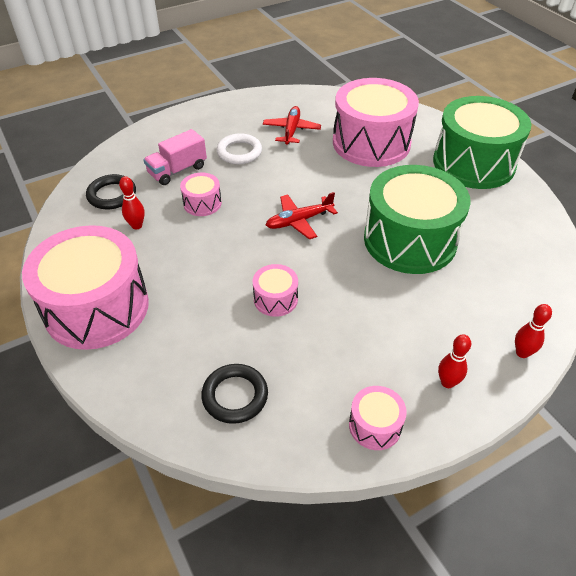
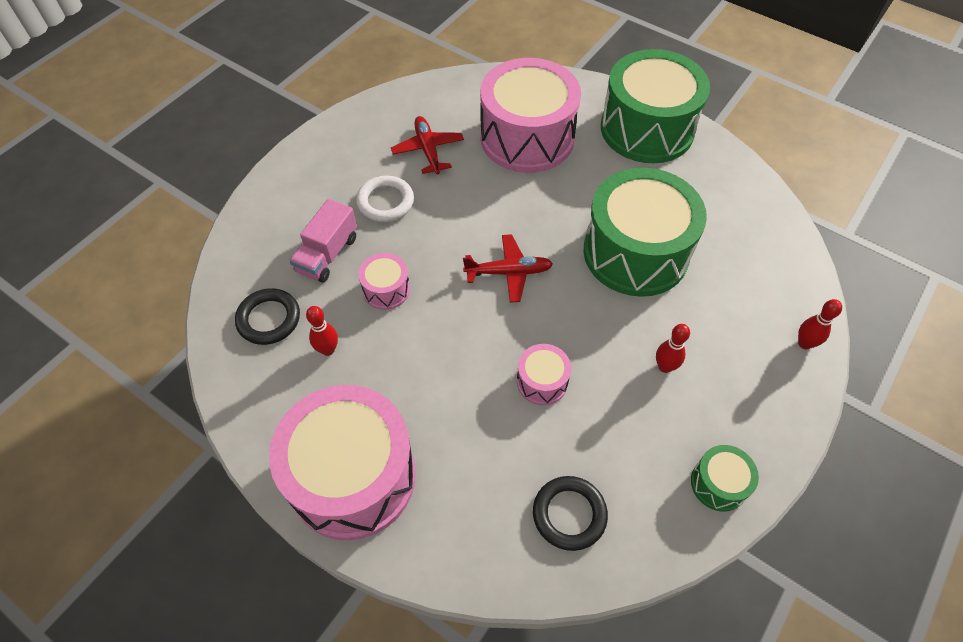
camera: 25 degrees left, 10 degrees up
red plane [266,192,338,239] -> red plane turned 135 degrees counterclockwise [463,234,553,303]
pink drum [349,386,407,450] -> green drum [691,445,759,512]
red bowling pin [438,334,471,388] -> red bowling pin moved to [656,324,690,373]

